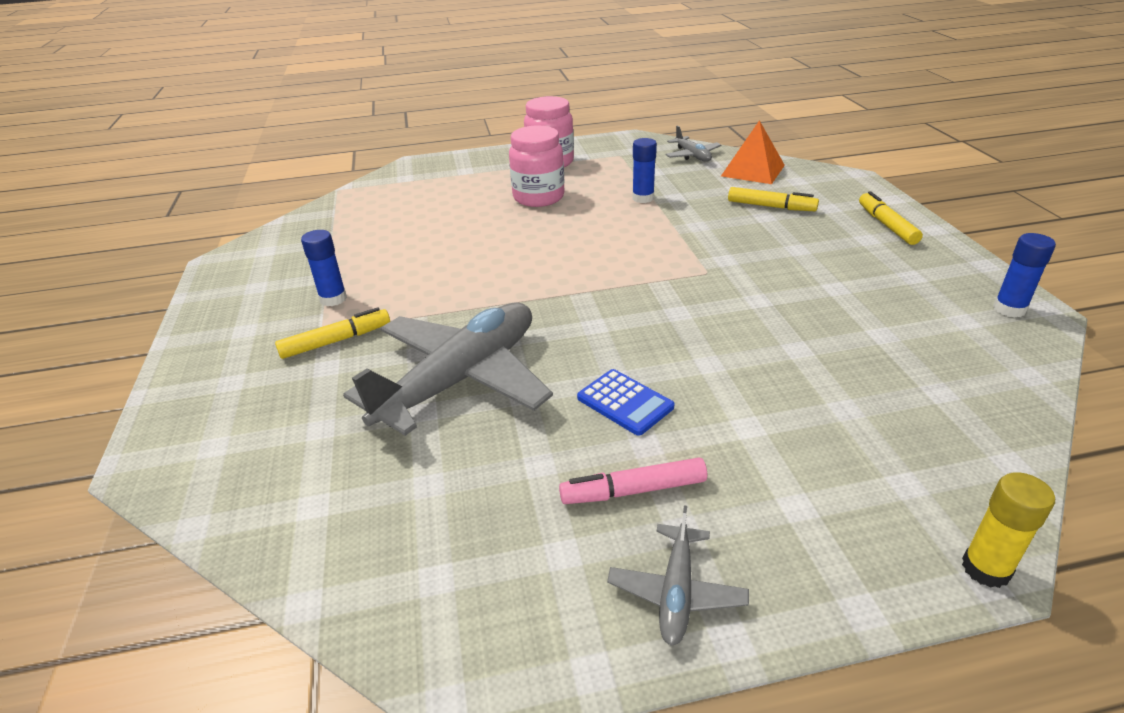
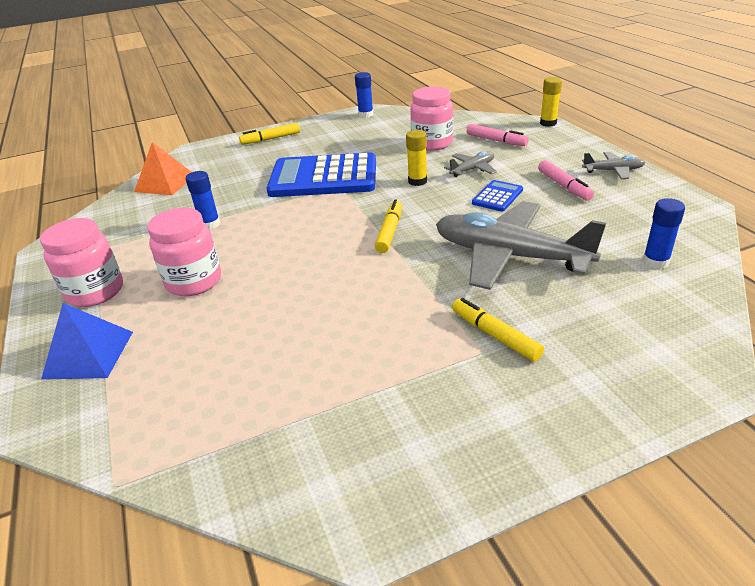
camera: 100 degrees left, 0 degrees up
blue glue stick [301,230,347,306] -> blue glue stick moved to [643,198,685,269]
grey plane [666,126,721,162] -> grey plane moved to [444,151,497,177]
yellow marker [728,187,819,211] -> yellow marker moved to [375,200,402,253]
none -> blue pyramid [41,303,133,380]
none -> blue calculator [267,152,376,197]
none -> yellow glue stick [406,130,427,186]
none -> pink jar [410,86,453,151]
none -> pink marker [467,124,529,146]

